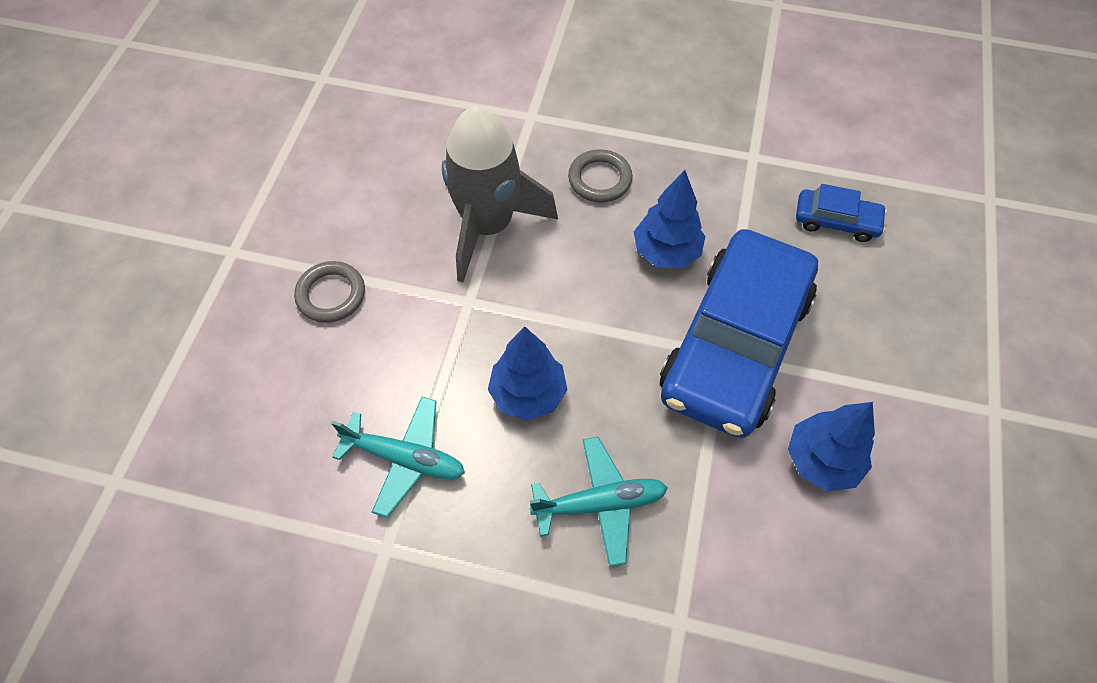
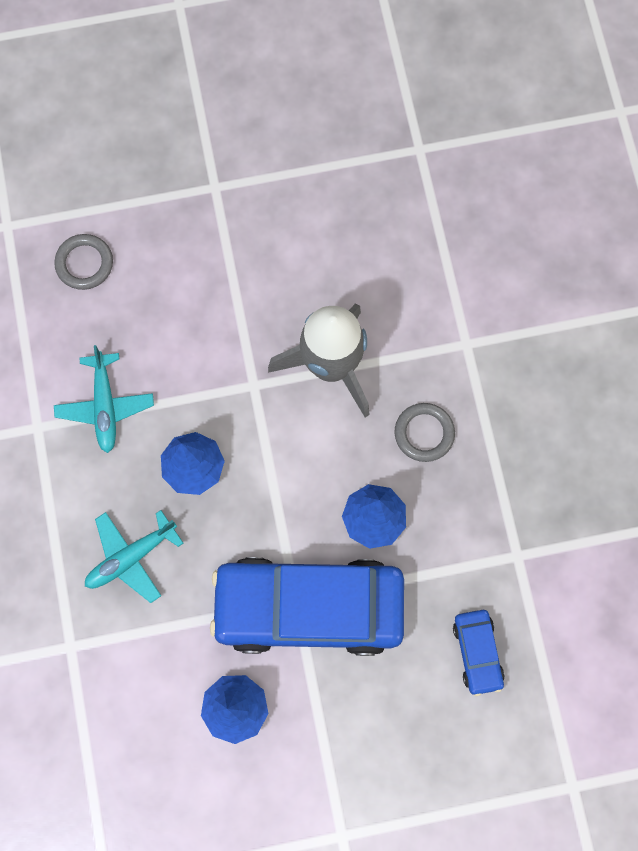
camera: 65 degrees right, 15 degrees up
grey ring [294,261,365,323] -> grey ring moved to [54,234,113,290]
turquoise plane [530,437,668,567] -> turquoise plane turned 90 degrees clockwise [85,510,183,603]

